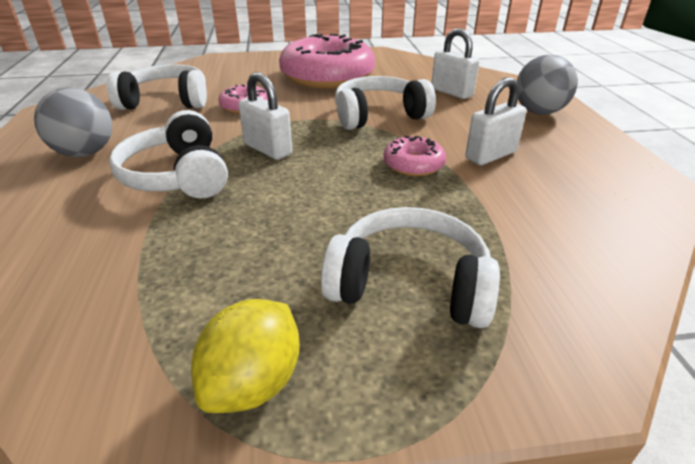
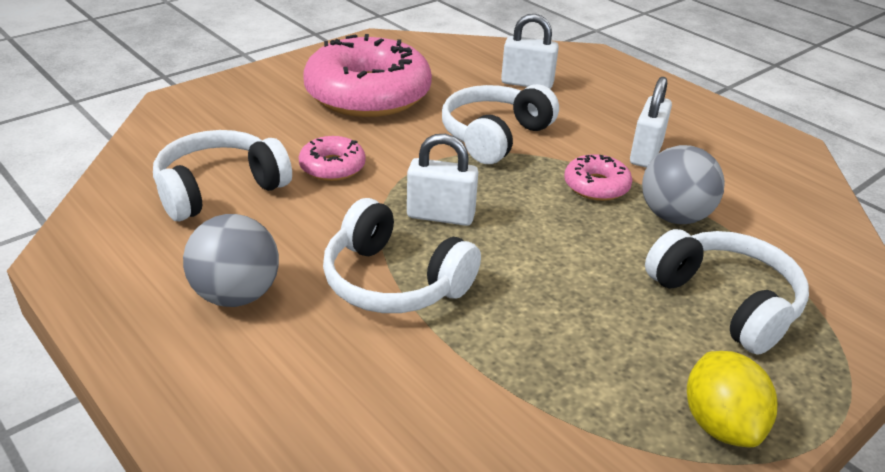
camera: 35 degrees left, 0 degrees up
white headphones [321,207,500,328] -> white headphones turned 75 degrees clockwise [645,229,809,355]
grey ball [517,55,578,115] -> grey ball moved to [642,145,725,224]

